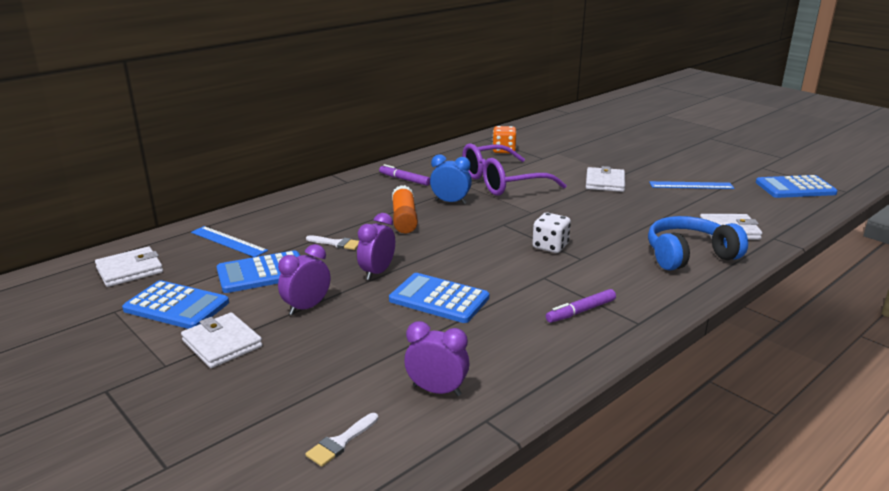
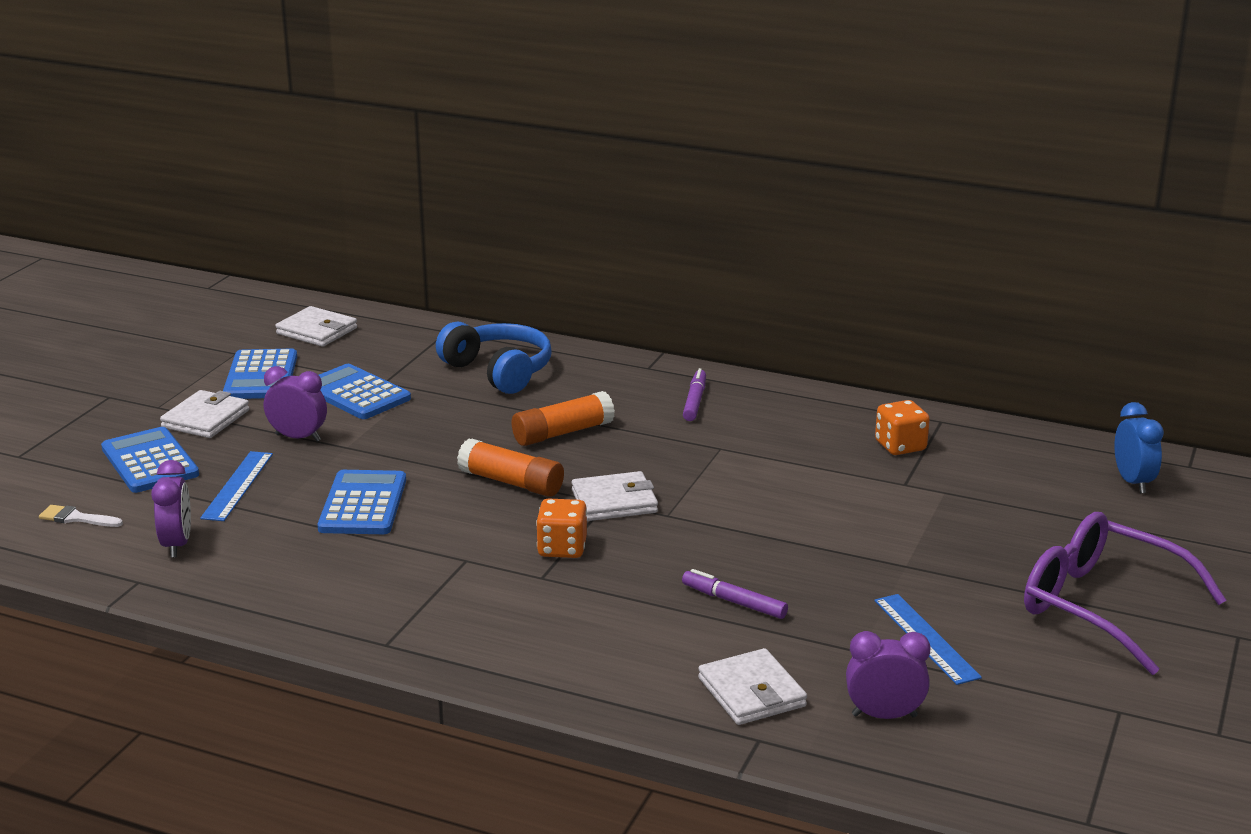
camera: 65 degrees right, 0 degrees up
blue ruler [191,226,268,257] -> blue ruler moved to [200,451,273,521]
white brush [306,235,359,250] -> none
purple clock [357,213,395,280] -> purple clock moved to [846,631,931,719]
blue clock [430,154,472,204] -> blue clock moved to [1114,402,1164,493]
purple glasses [462,143,567,196] -> purple glasses moved to [1024,512,1227,675]
white dice [532,212,571,253] -> orange dice [536,499,587,558]
purple marker [546,289,616,323] -> purple marker moved to [682,569,788,619]
white wallet [586,166,625,192] -> white wallet moved to [572,471,658,521]
blue headphones [648,216,748,271] -> blue headphones moved to [436,322,552,394]
blue calculator [756,175,838,198] -> blue calculator moved to [101,427,199,493]
none -> orange glue stick [457,438,564,497]

